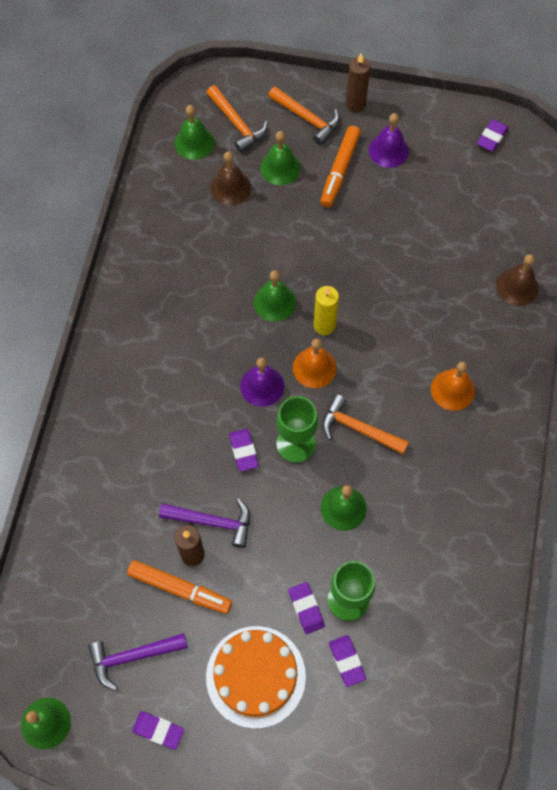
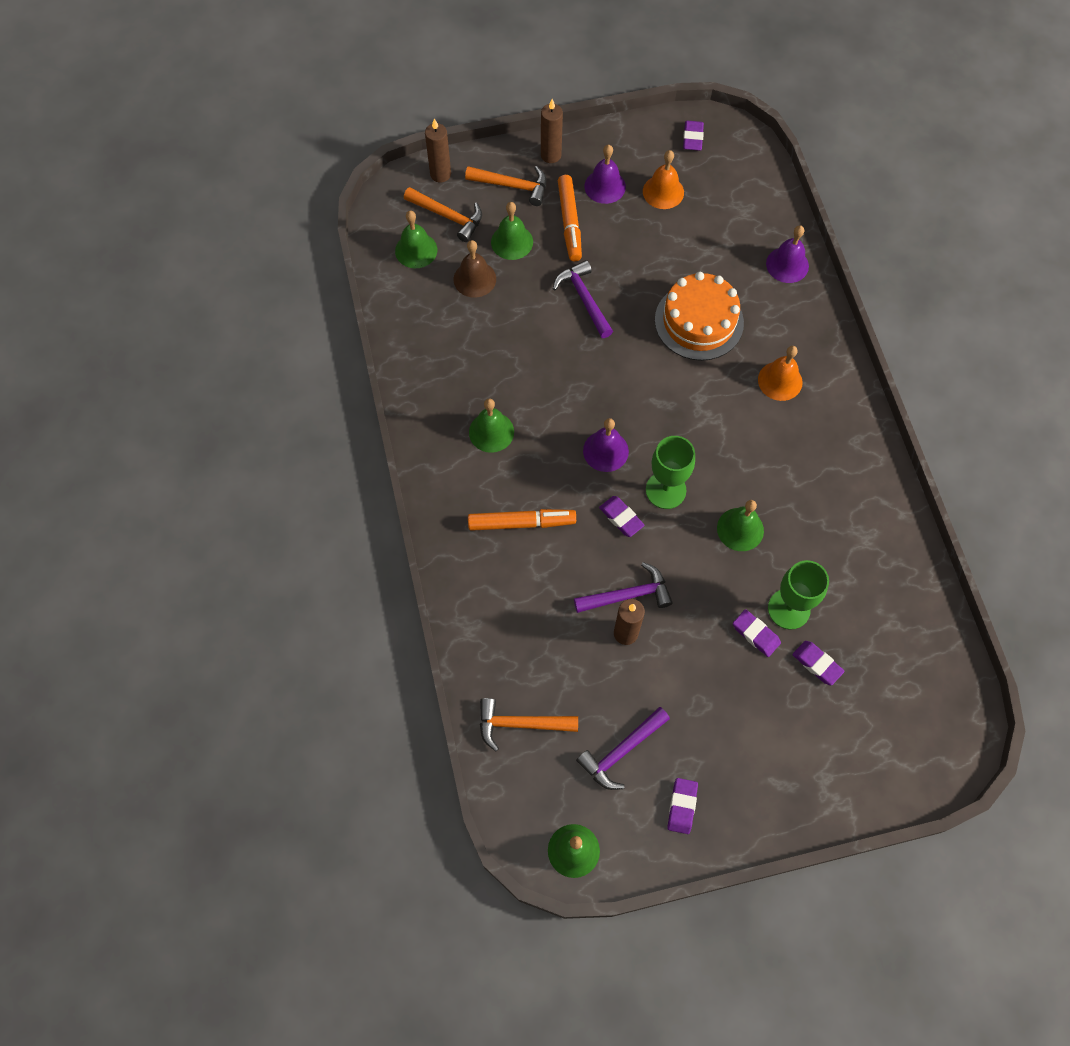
camera: 25 degrees left, 0 degrees up
orange marker [127,560,232,614] -> orange marker moved to [468,509,576,531]
purple eraser [132,711,184,750] -> purple eraser turned 75 degrees counterclockwise [667,778,698,834]
orange cake [206,626,306,729] -> orange cake moved to [655,272,744,361]
green bell [254,270,296,322] -> green bell moved to [469,399,514,453]
orange bell [293,339,337,388] -> orange bell moved to [643,150,684,209]
yellow candle [314,286,339,335] -> none
orange hammer [322,394,409,454] -> orange hammer moved to [480,698,578,751]
brown bell [496,254,539,306] -> purple bell [766,225,809,283]
none -> brown candle [425,119,451,182]
none -> purple hammer [553,260,613,338]

